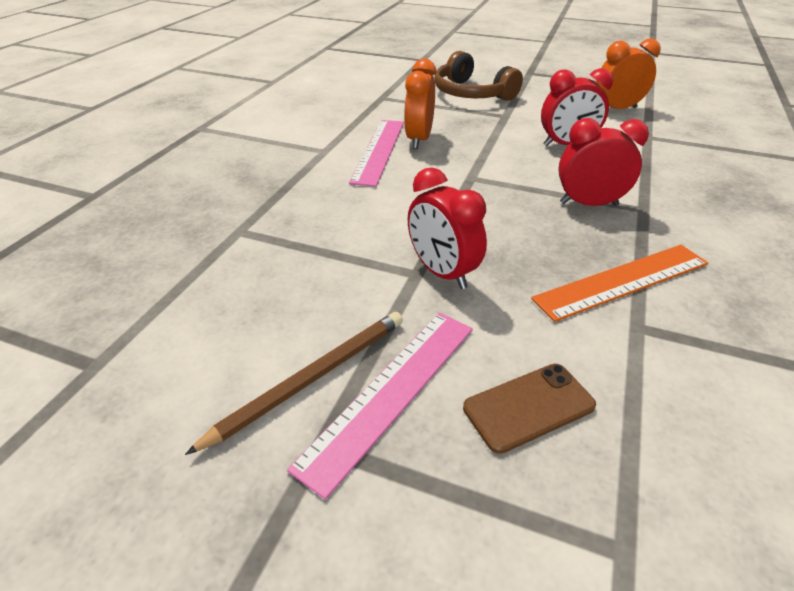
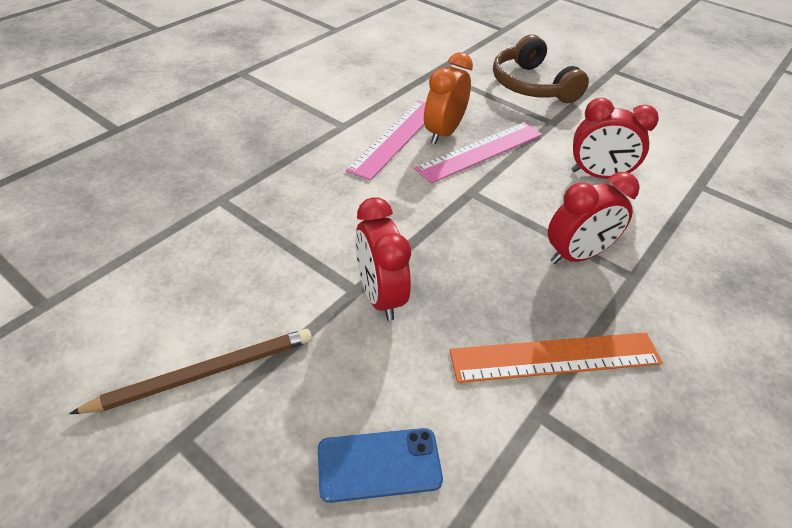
camera: 15 degrees right, 5 degrees up
pink ruler [287,312,473,500] -> pink ruler moved to [414,122,542,184]
brown phone [463,364,596,454] -> blue phone [318,428,443,503]
red clock [558,118,649,206] -> red clock turned 135 degrees clockwise [548,172,640,264]
orange clock [596,39,661,109] -> none

